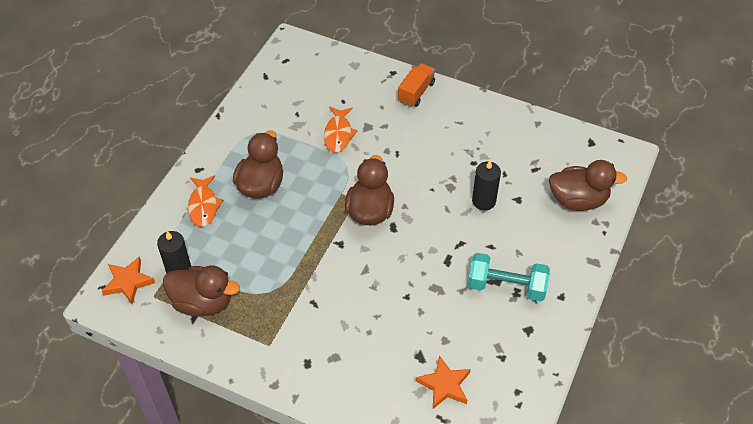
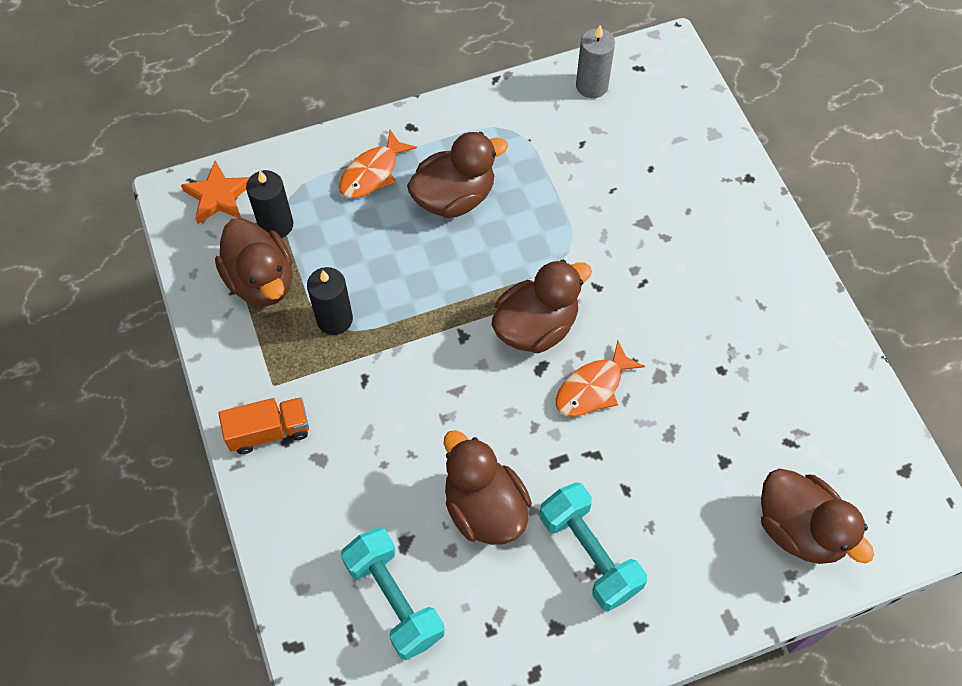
camera: 45 degrees right, 10 degrees up
orange fish [324,107,358,153] -> orange fish moved to [556,341,645,417]
orange truck [398,63,435,107] -> orange truck moved to [219,397,309,454]
orange star [416,355,471,409] -> turquoise dumbbell [341,527,445,660]
black candle [472,160,501,210] -> black candle moved to [307,267,353,335]
none -> brown duck [444,430,532,545]
none -> grey candle [576,25,615,98]

